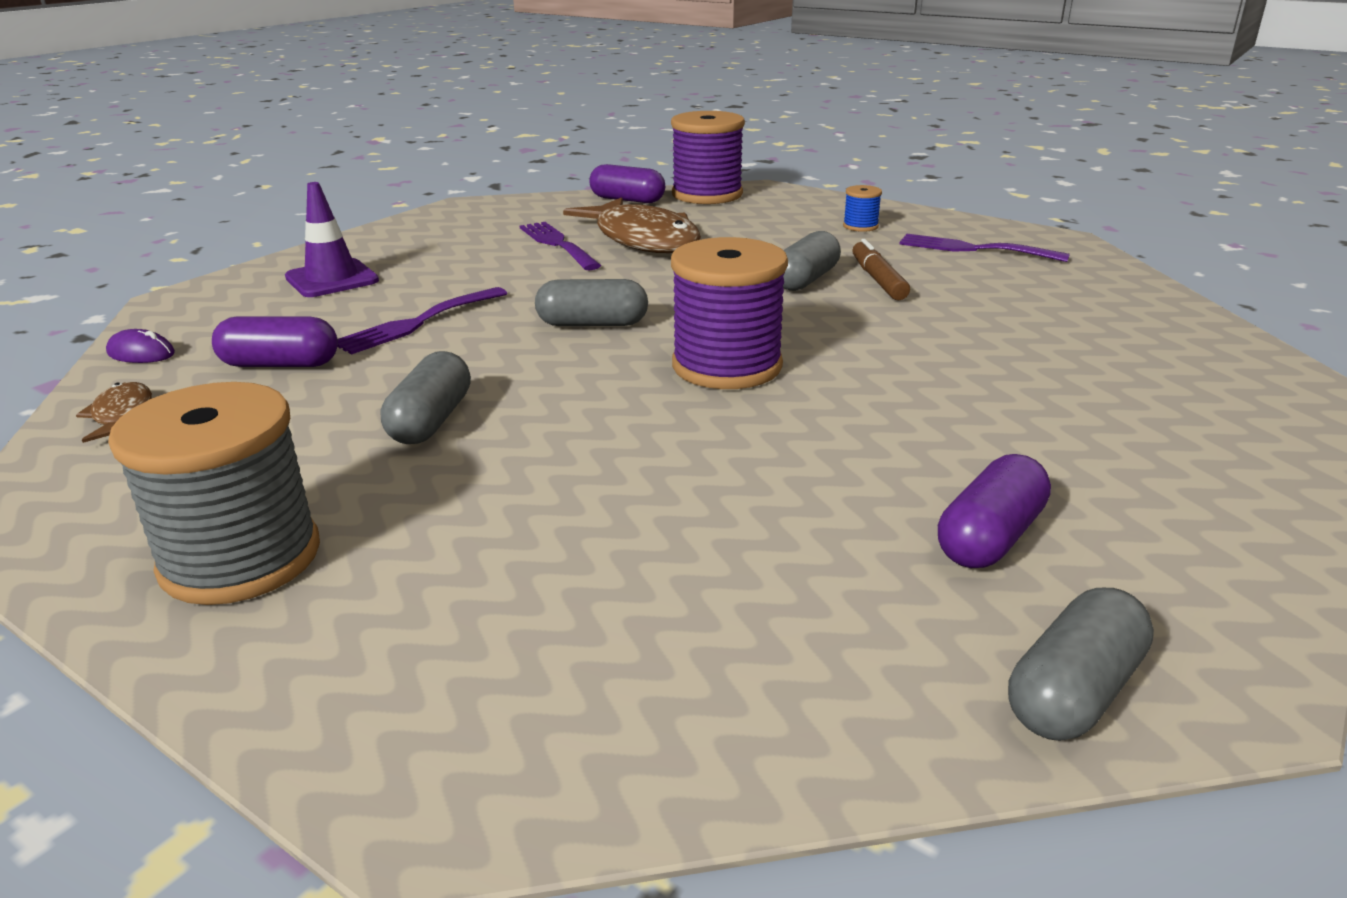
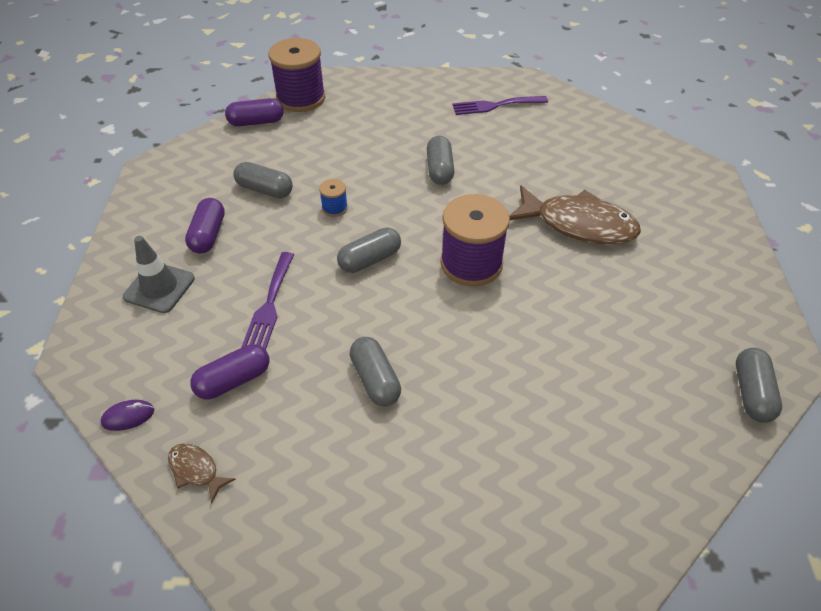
camera: 35 degrees left, 20 degrees up
grey spool [108,382,320,605] -> none
purple traffic cone [285,182,379,297] -> grey traffic cone [123,236,195,313]
purple fork [520,222,601,270] -> grey capsule [233,162,293,198]
brown fish [563,197,701,253] -> brown fish moved to [509,185,641,245]
blue spool [843,185,882,232] -> blue spool moved to [319,179,348,217]
brown marker [852,239,910,300] -> none
purple capsule [938,454,1051,568] -> purple capsule moved to [185,198,225,253]

